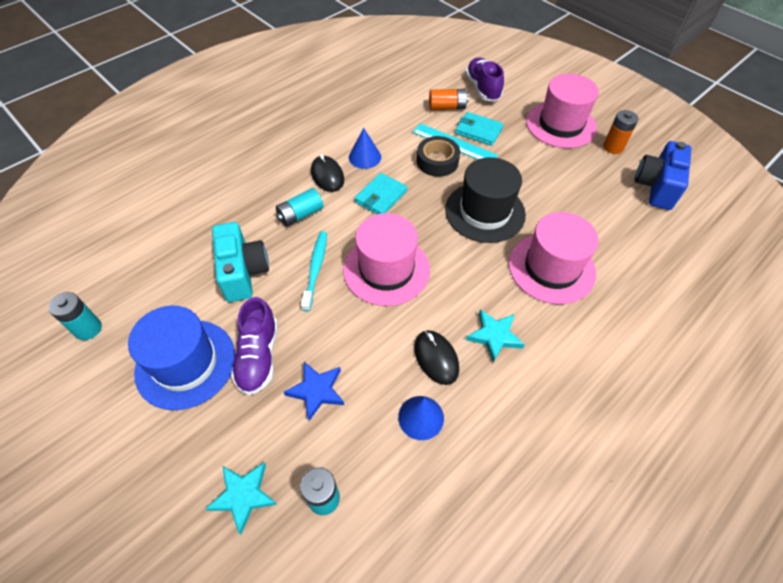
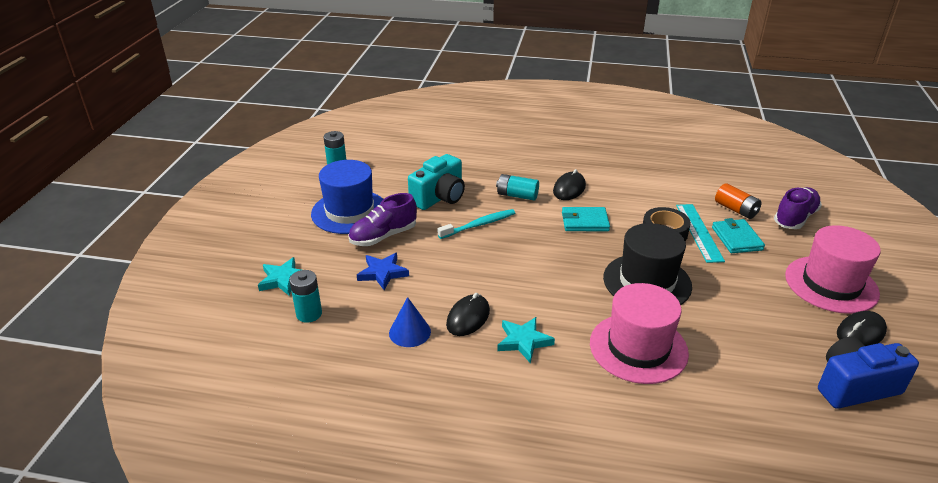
camera: 55 degrees right, 20 degrees down
pink hat [343,213,430,306] -> none
blue cone [349,128,381,169] -> none
orange battery [603,110,638,154] -> black mouse [837,311,887,346]

